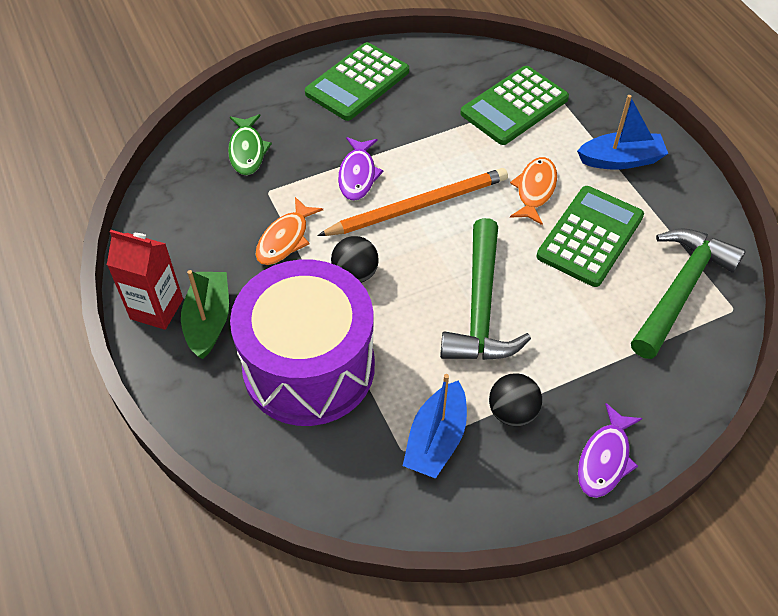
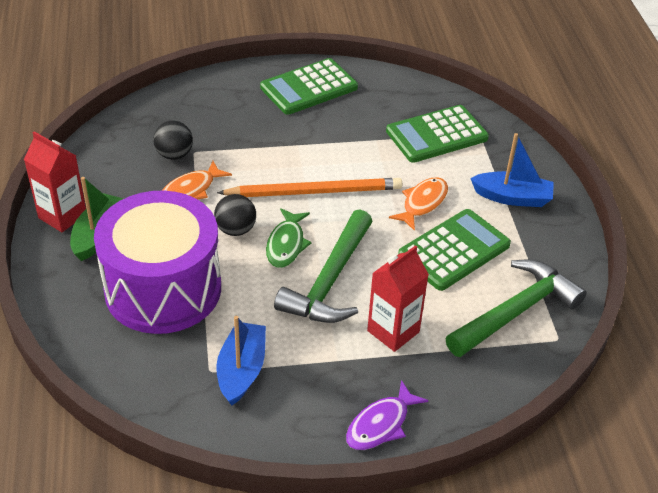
camera: 15 degrees right, 10 degrees down
green fish [228,114,272,175] -> green fish moved to [266,208,312,268]
purple fish [338,137,384,201] -> none
blue boat [403,374,467,479] -> blue boat turned 150 degrees clockwise [216,316,266,406]
black ball [489,373,542,426] -> black ball moved to [153,121,193,160]
none -> red carton [367,245,429,352]

